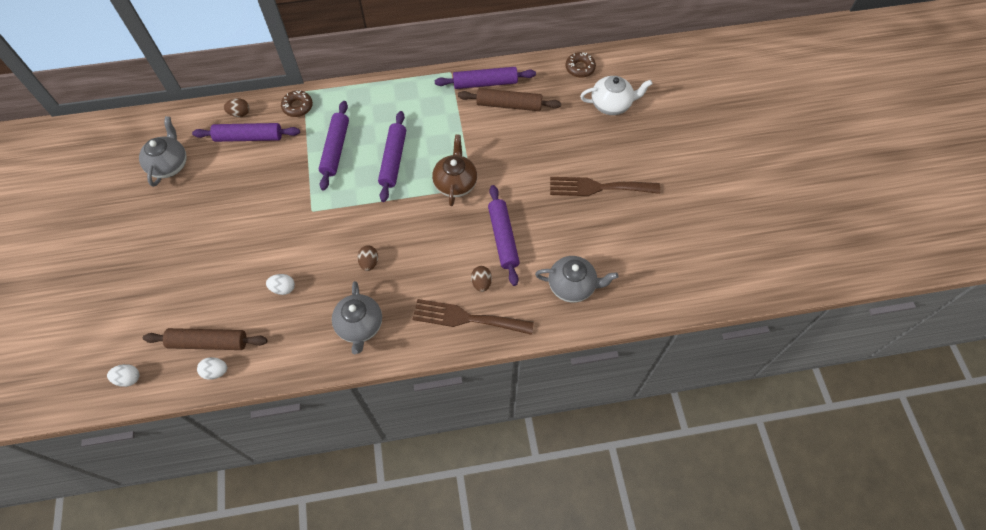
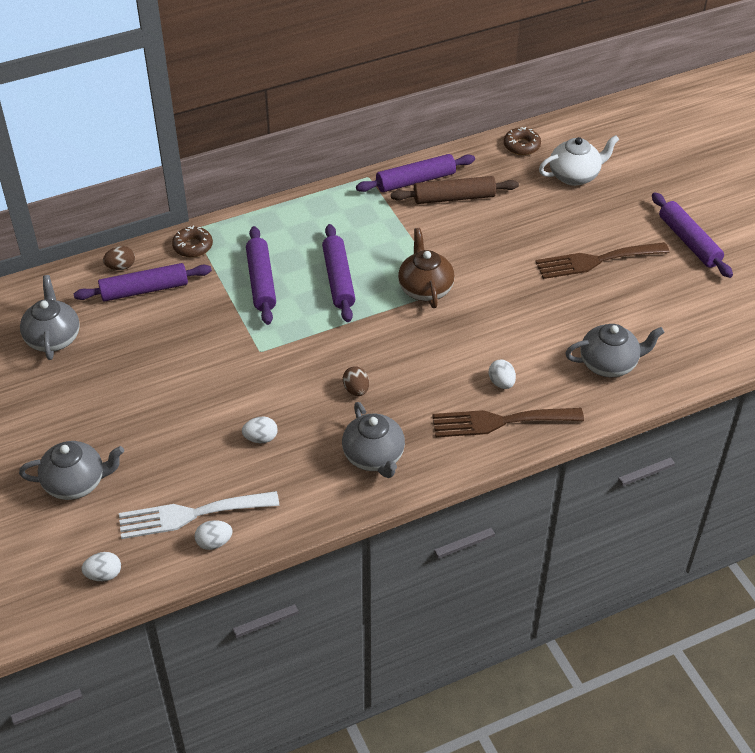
camera: 15 degrees left, 15 degrees down
brown rolling pin [143,328,267,350] -> white fork [119,491,279,539]
brown egg [471,266,492,292] -> white egg [489,359,516,389]
purple rolling pin [488,185,520,286] -> purple rolling pin moved to [652,192,733,278]
none -> grey teapot [19,441,124,500]

